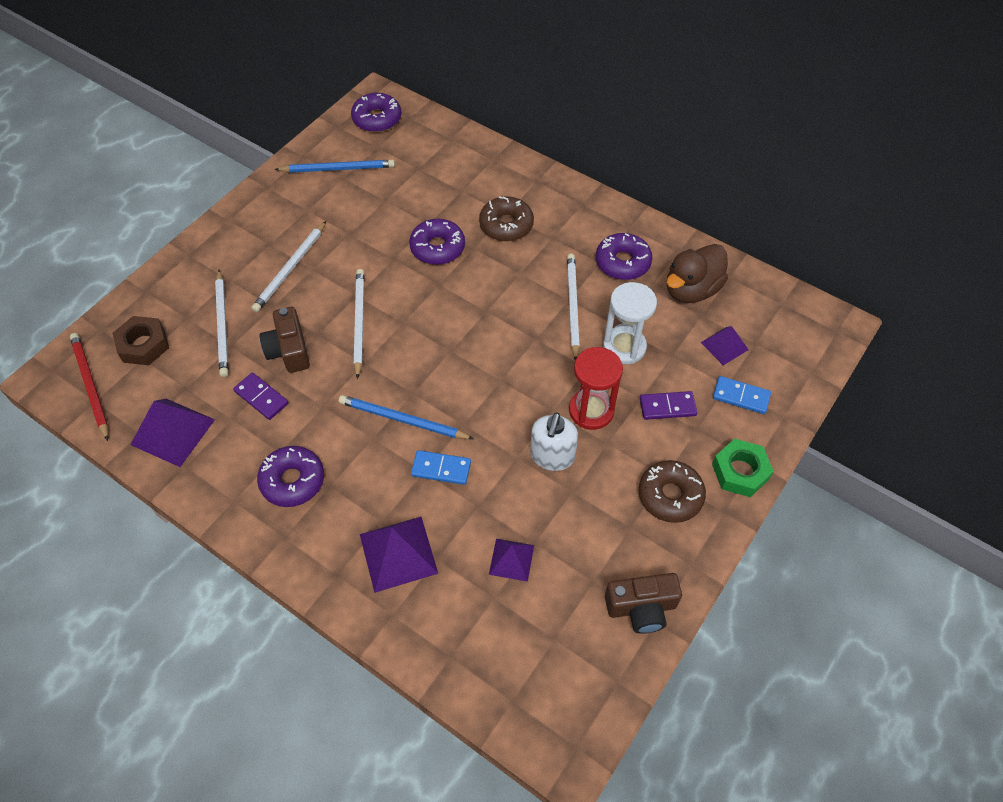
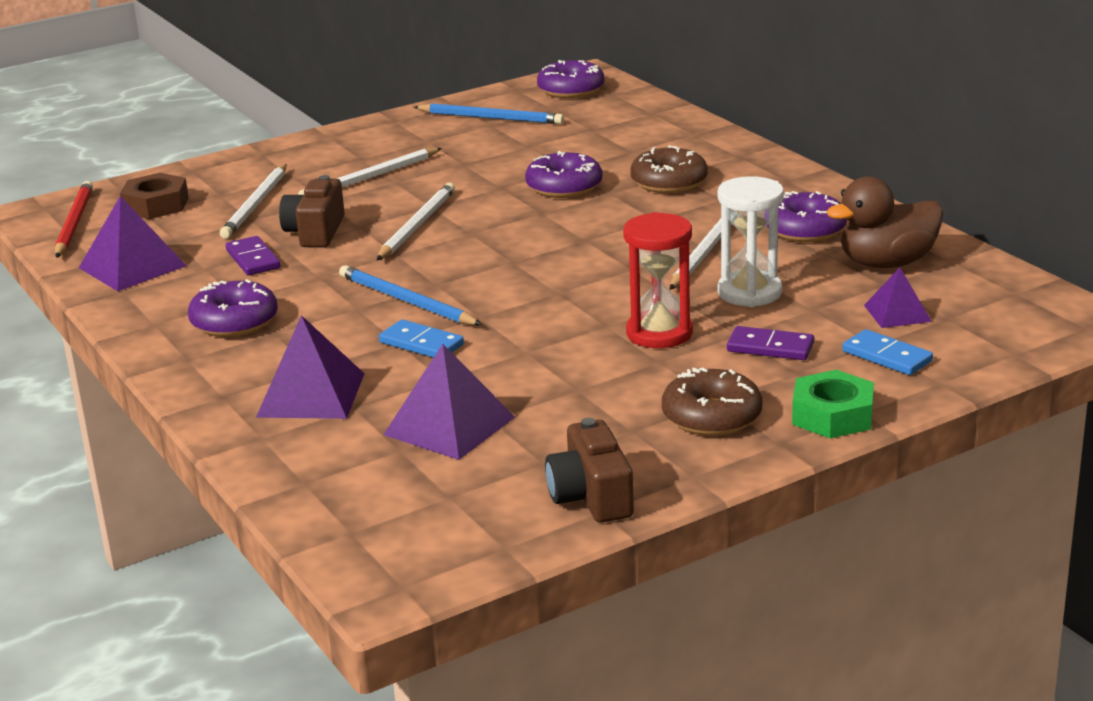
camera: 25 degrees right, 30 degrees down
purple pyramid [489,539,534,582] -> purple pyramid [383,344,515,460], size x1.66
white soap dispenser [530,413,578,471] -> none
brown camera [605,573,682,634] -> brown camera turned 60 degrees clockwise [545,418,634,523]

